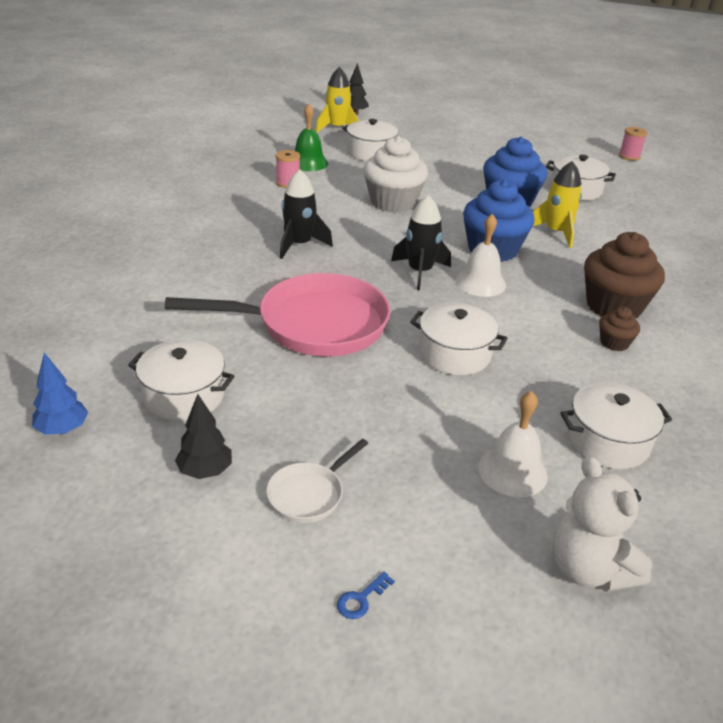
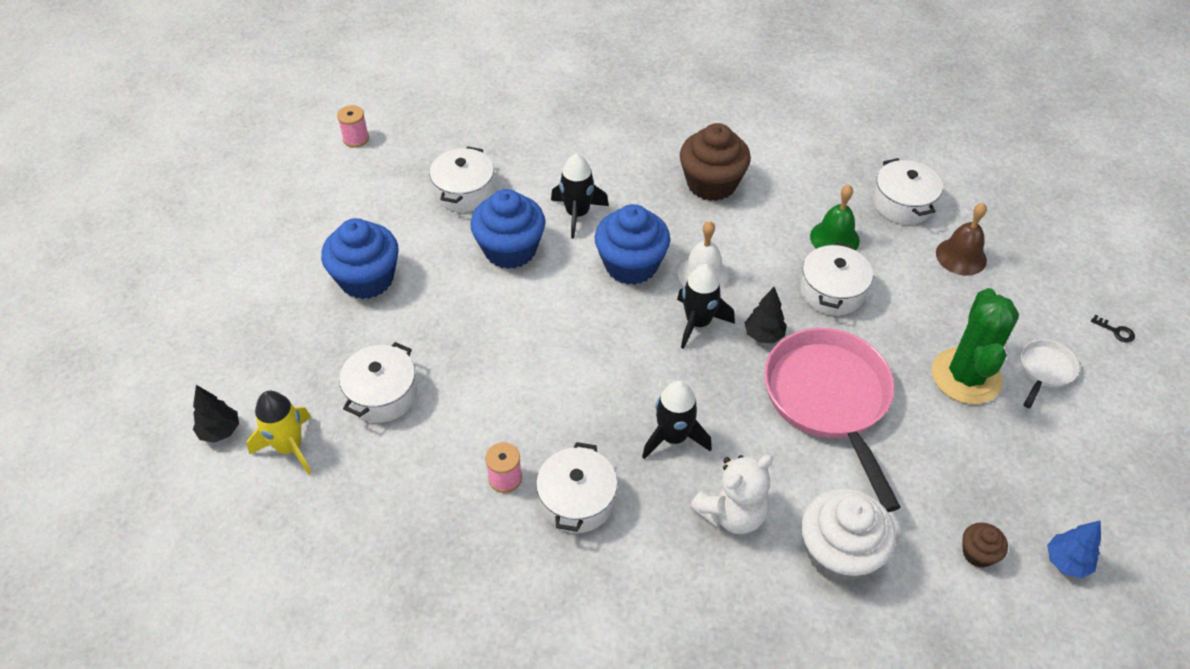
camera: 95 degrees left, 15 degrees up
white pot [128,339,235,421] -> white pot moved to [536,442,618,533]
black tree [175,394,232,479] -> black tree moved to [745,287,787,343]
white pan [266,439,368,523] -> white pan turned 90 degrees counterclockwise [1021,339,1079,408]
green bell [295,104,328,171] -> green bell moved to [810,185,860,251]
blue key [337,572,395,619] -> black key [1091,315,1135,343]
white cupcake [363,136,428,213] -> white cupcake moved to [801,488,896,583]
white bell [478,391,548,497] -> brown bell [936,203,987,276]
yellow rocket [532,161,582,248] -> black rocket [551,153,609,239]
white teddy bear [552,456,652,592] -> white teddy bear moved to [690,455,773,534]
brown cupcake [599,306,640,351] -> brown cupcake moved to [962,522,1008,568]
none -> blue cupcake [321,218,399,299]
none -> green cactus [931,288,1019,404]

